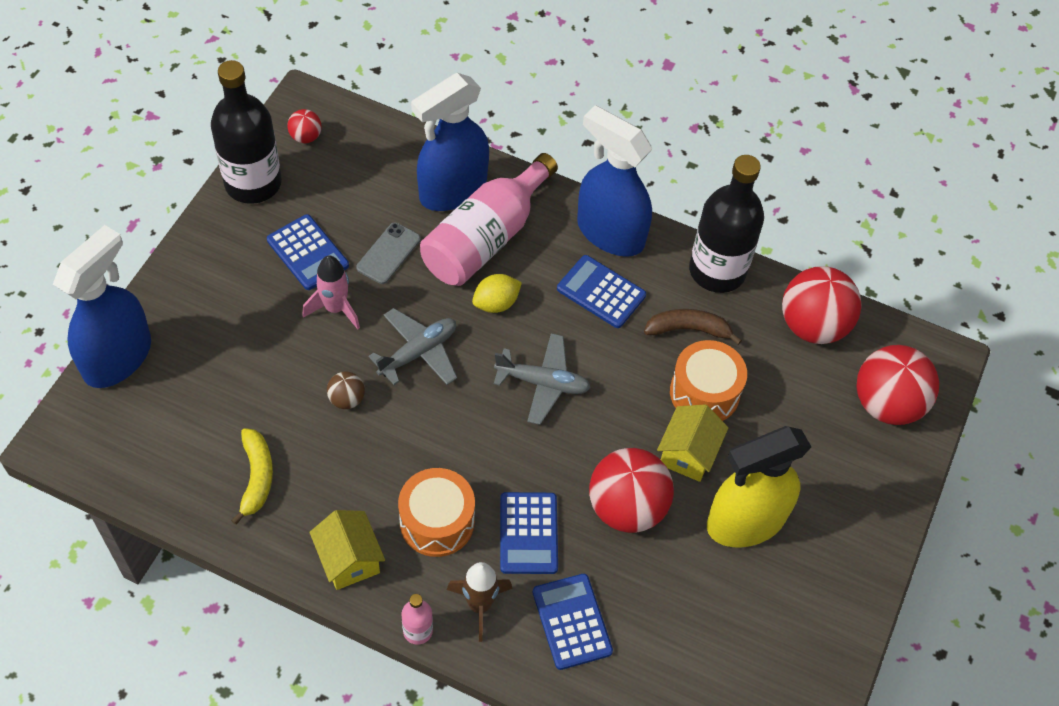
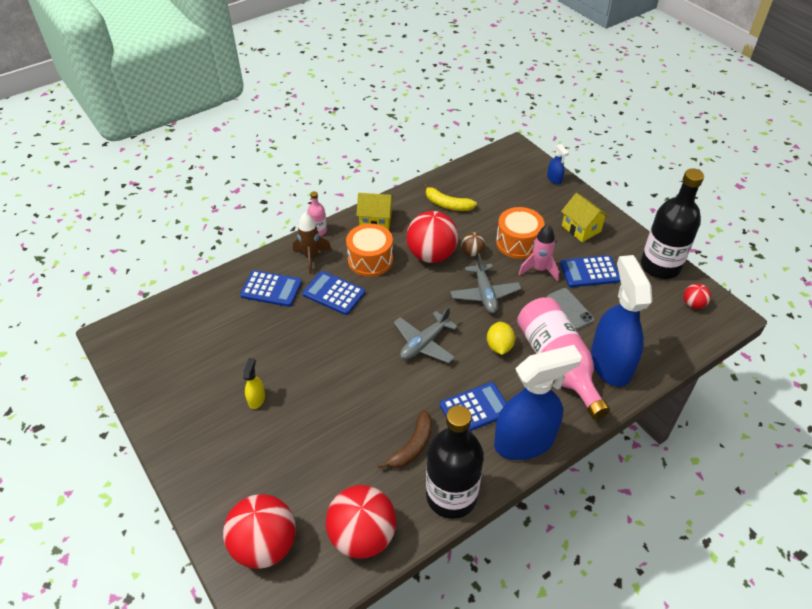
camera: 125 degrees right, 10 degrees down
blue spray bottle [53,225,151,388] -> blue spray bottle [547,144,569,184], size x0.41
red ball [589,448,674,533] -> red ball moved to [406,211,458,263]
yellow house [657,404,728,482] -> yellow house moved to [561,193,609,242]
orange drum [670,340,747,421] -> orange drum moved to [496,207,545,259]
yellow spray bottle [707,426,811,547] -> yellow spray bottle [243,358,265,409], size x0.41

